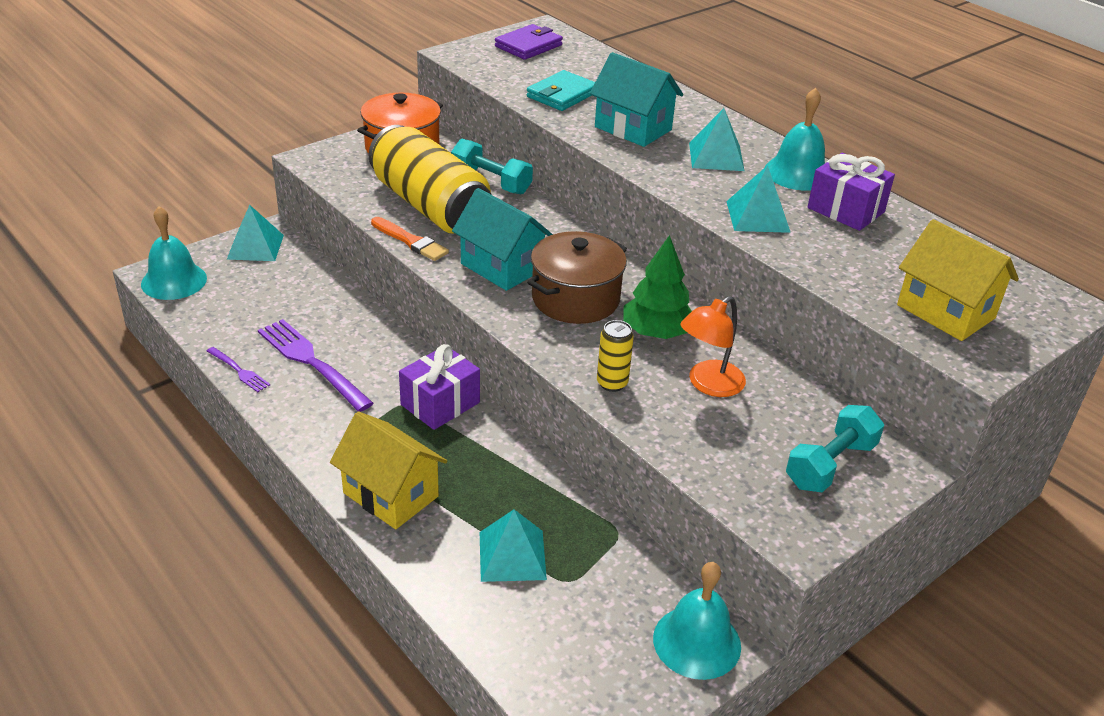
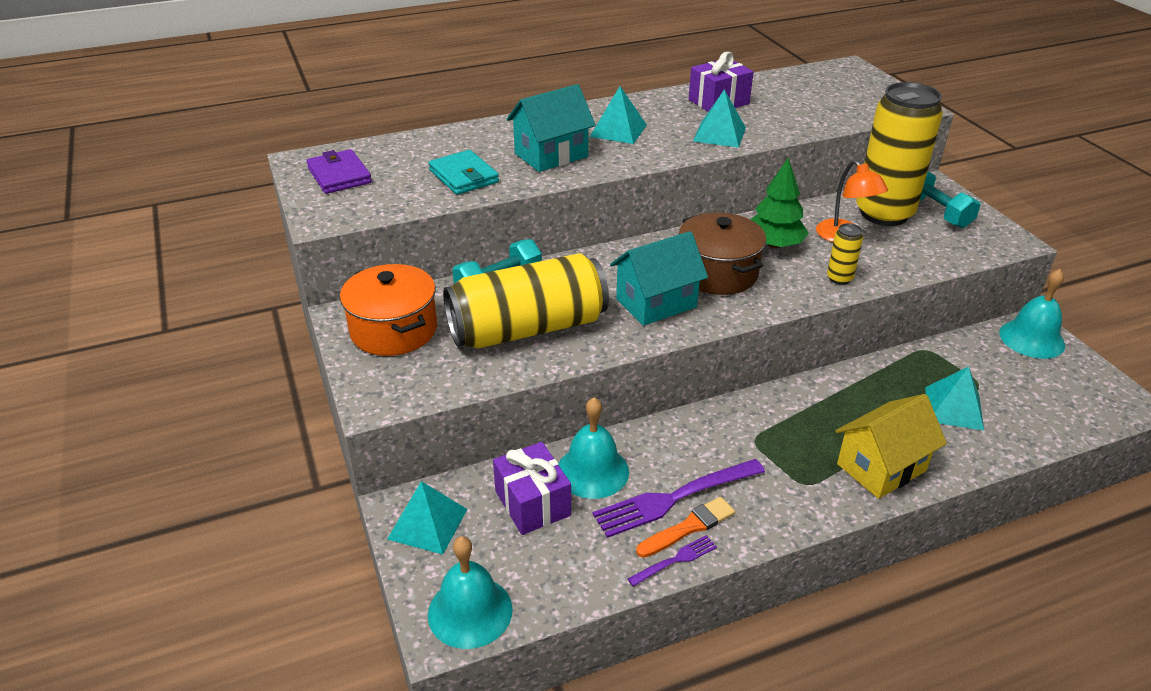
camera: 70 degrees left, 0 degrees up
orange brush [371,217,449,261] -> orange brush moved to [636,497,735,558]
purple gift [399,344,480,430] -> purple gift moved to [493,442,571,535]
turquoise bell [765,88,825,191] -> turquoise bell moved to [559,397,629,499]
yellow house [897,219,1019,341] -> none
none -> yellow can [856,82,943,226]

